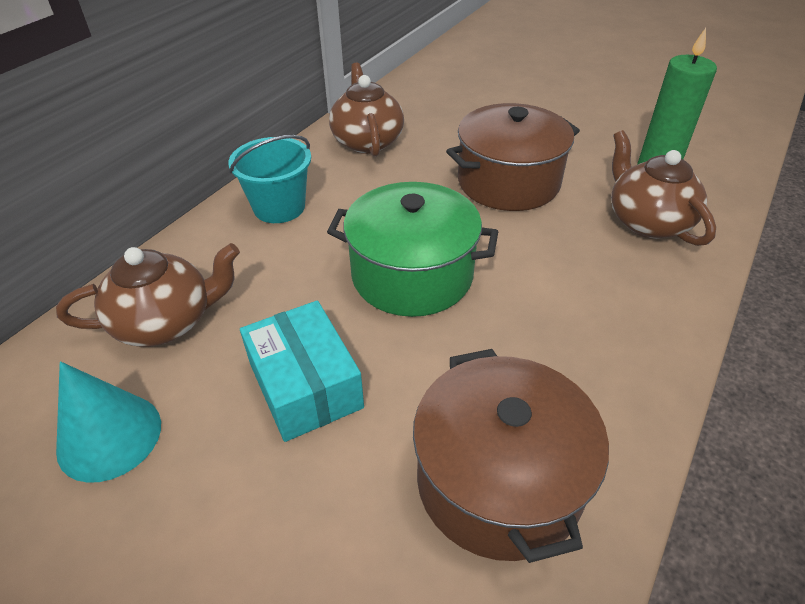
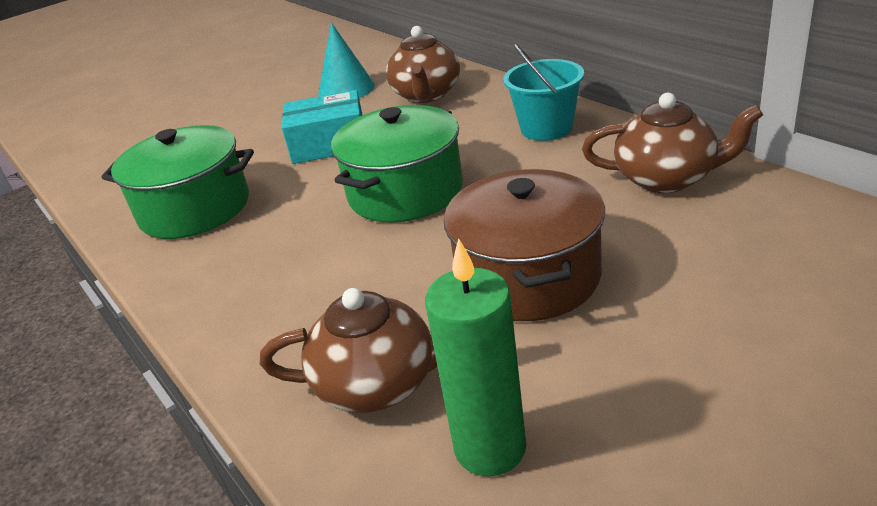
camera: 115 degrees right, 10 degrees down
brown pot [413,349,609,563] -> green pot [102,125,254,239]

